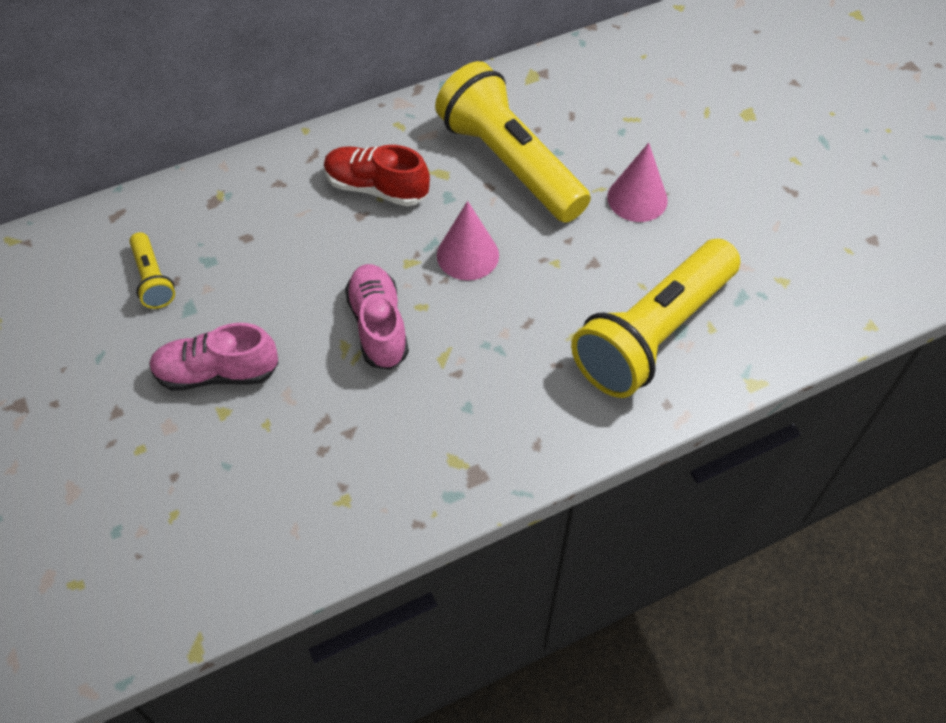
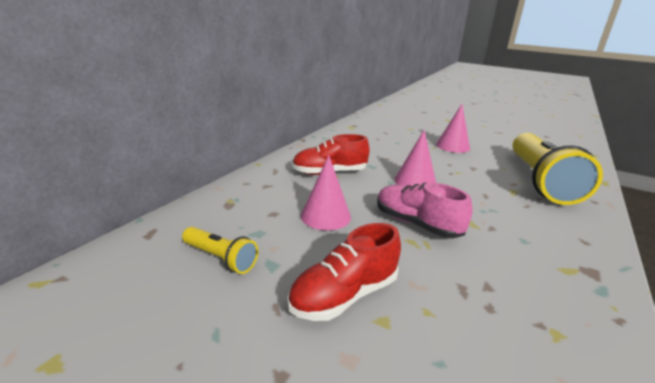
camera: 35 degrees left, 30 degrees down
pink shoe [149,323,278,391] -> red shoe [287,223,401,321]
yellow flashlight [435,61,591,223] -> none
none -> pink cone [301,155,351,230]

